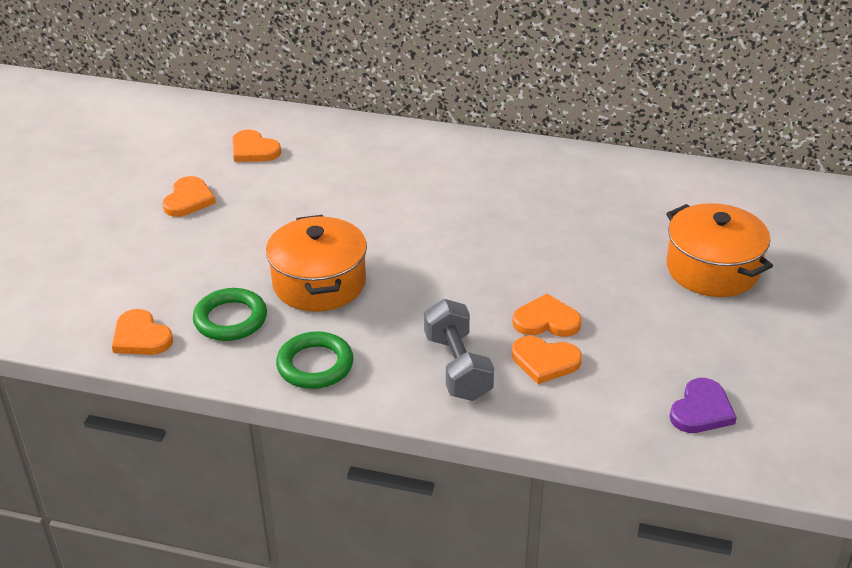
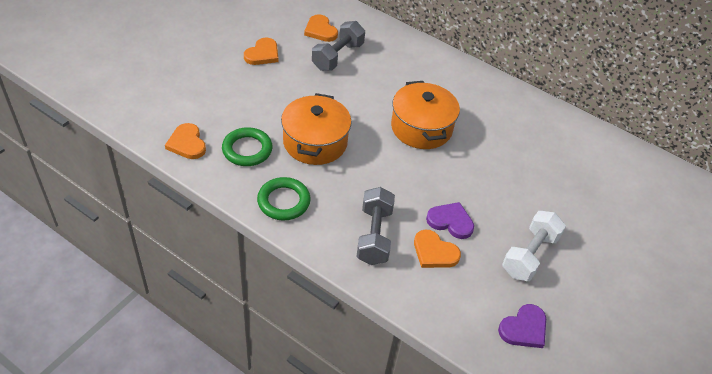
camera: 15 degrees right, 10 degrees up
orange heart [513,294,582,337] -> purple heart [426,202,474,239]
orange pot [666,203,773,297] -> orange pot moved to [391,81,460,149]
none -> grey dumbbell [312,21,365,71]
none -> white dumbbell [502,211,566,281]

